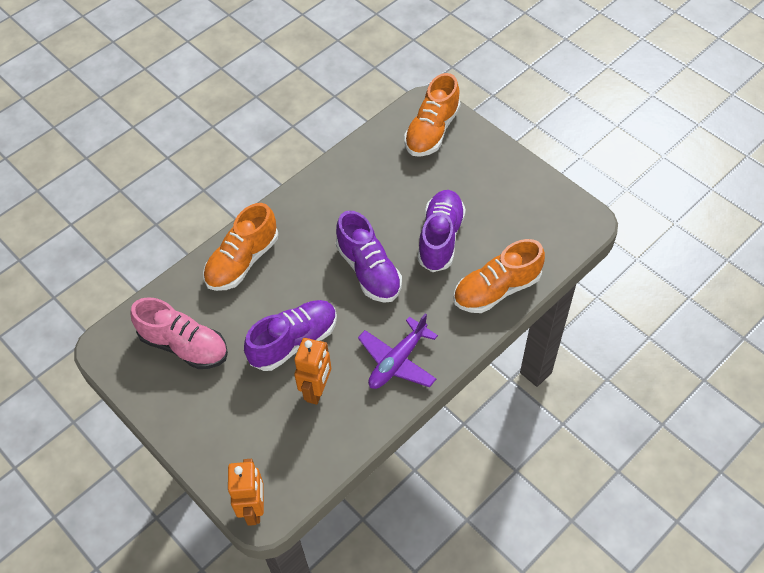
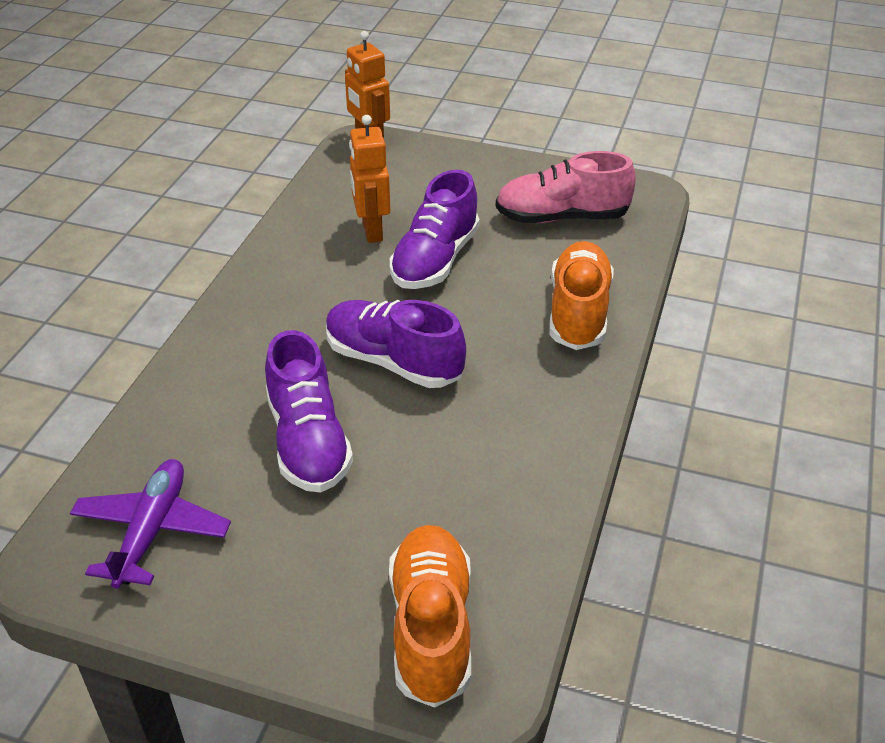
camera: 150 degrees right, 15 degrees down
purple plane [358,313,438,389] -> purple plane moved to [70,459,231,589]
orange shoe [453,239,545,313] -> none

